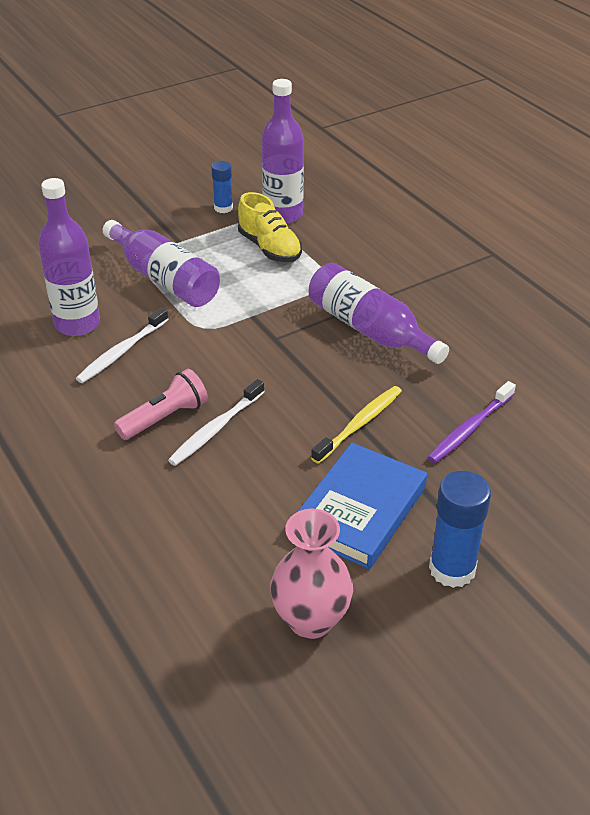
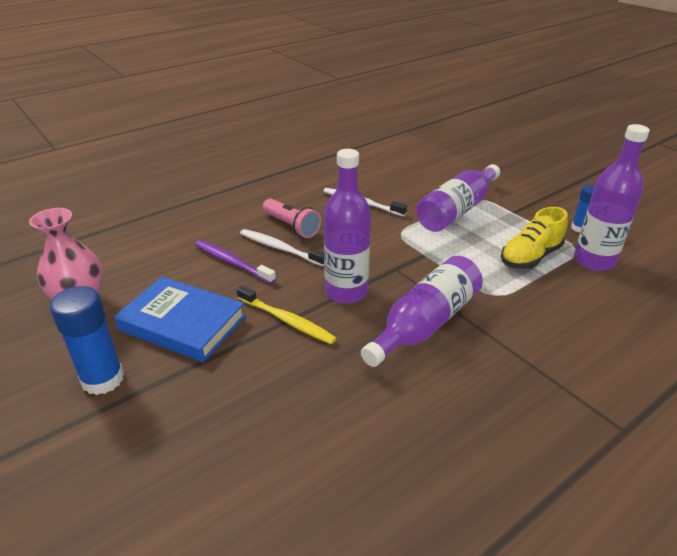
camera: 85 degrees right, 5 degrees down
purple bottle [38,178,100,336] -> purple bottle moved to [324,149,371,304]
purple toothbrush [427,381,516,463] -> purple toothbrush moved to [195,240,276,284]

